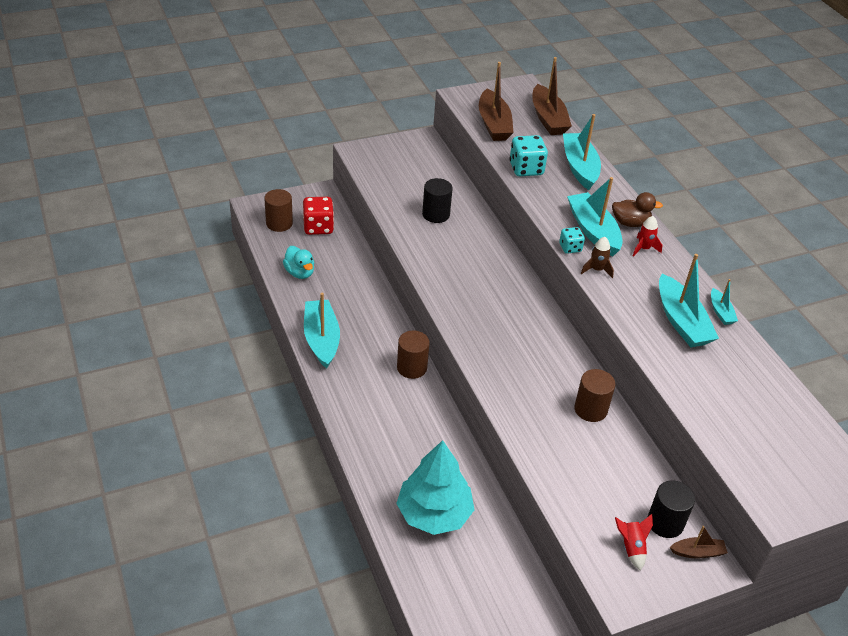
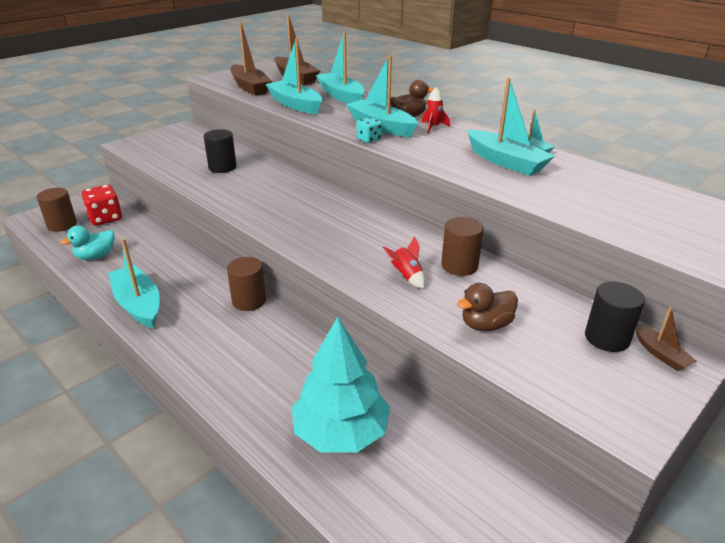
camera: 20 degrees left, 10 degrees down
turquoise duck [283,246,314,279] -> turquoise duck turned 105 degrees clockwise [60,225,114,260]
turquoise dice [509,135,548,176] -> turquoise boat [266,38,322,114]
brown rocket [581,237,614,278] -> none
red rocket [615,514,653,571] -> red rocket moved to [383,236,425,288]
brown boat [670,526,728,559] -> brown boat turned 90 degrees clockwise [636,306,697,371]
none -> brown duck [457,283,518,331]

